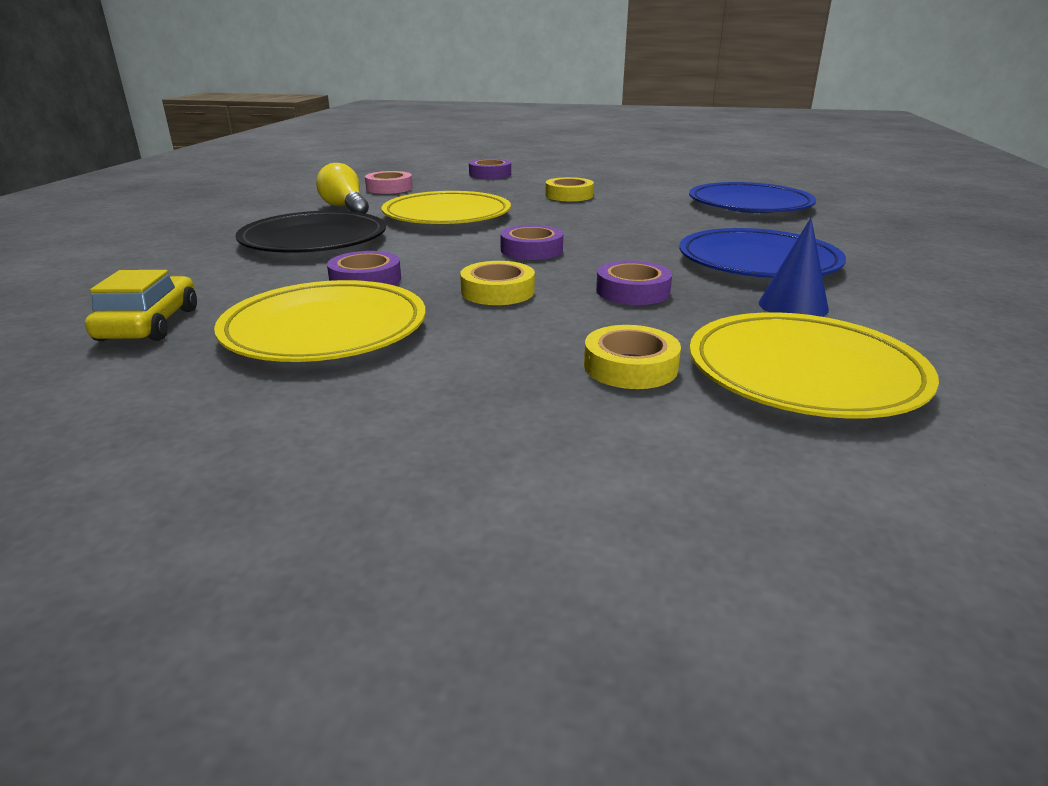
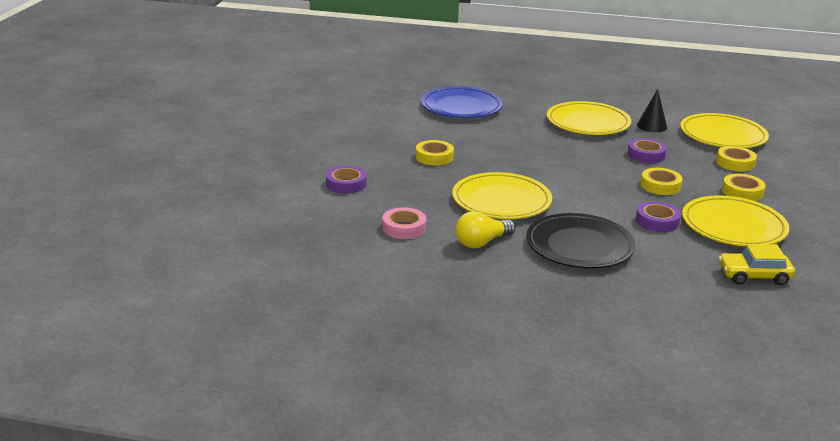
camera: 90 degrees left, 0 degrees up
purple tape [500,225,563,260] -> none
blue plate [679,228,846,278] -> yellow plate [547,101,631,135]
blue cone [758,218,829,317] -> black cone [637,89,667,132]
none -> yellow tape [722,174,766,201]

